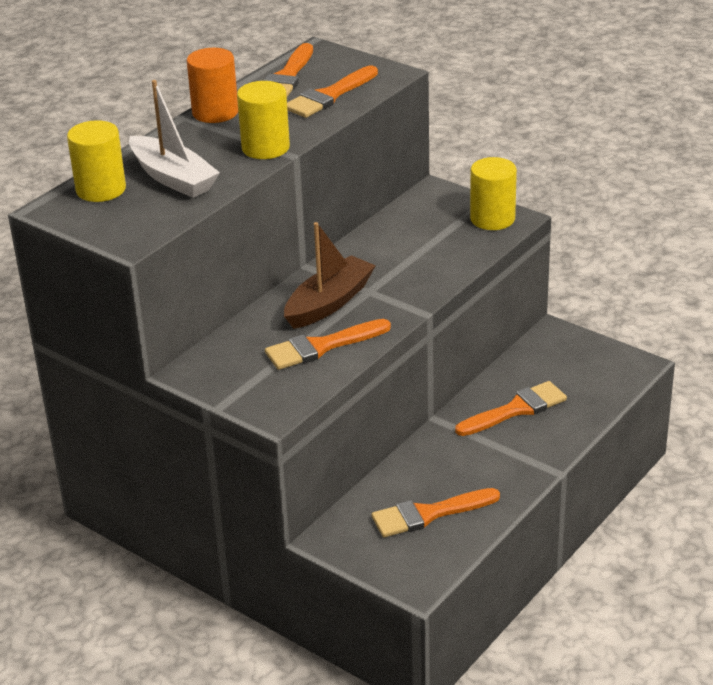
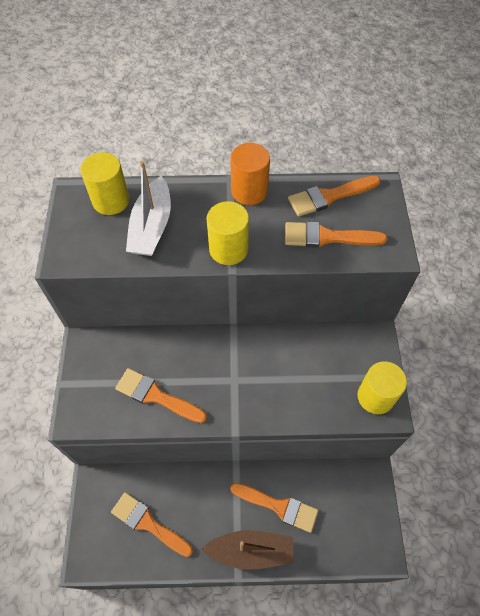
camera: 50 degrees right, 25 degrees up
brown boat [284,222,376,329] -> brown boat moved to [201,530,294,570]

